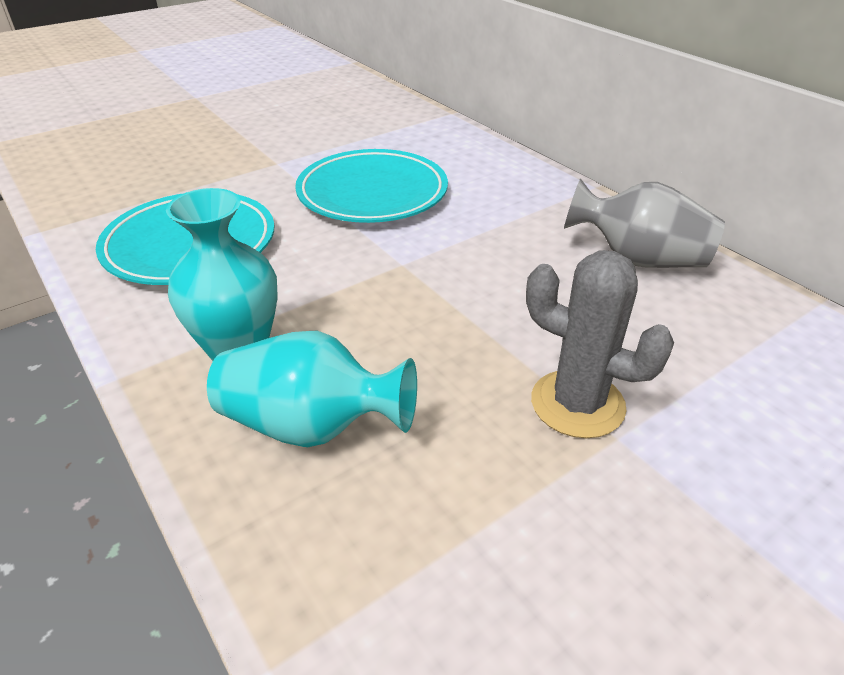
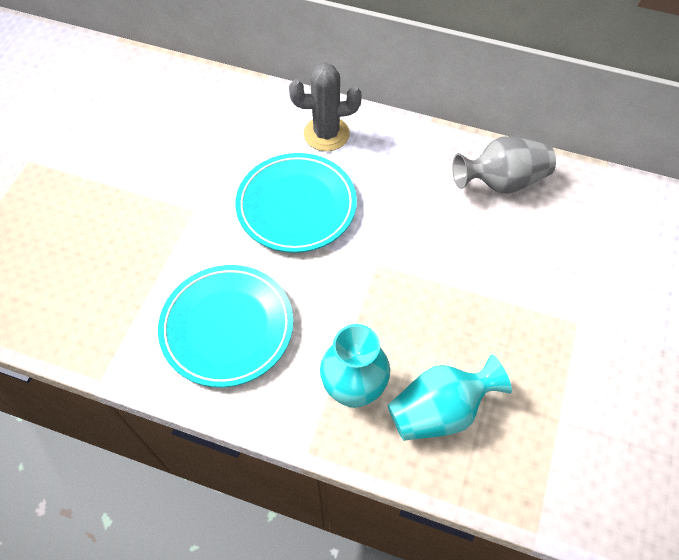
camera: 35 degrees left, 20 degrees up
grey cactus [526,250,674,438] -> grey cactus moved to [289,63,362,151]

